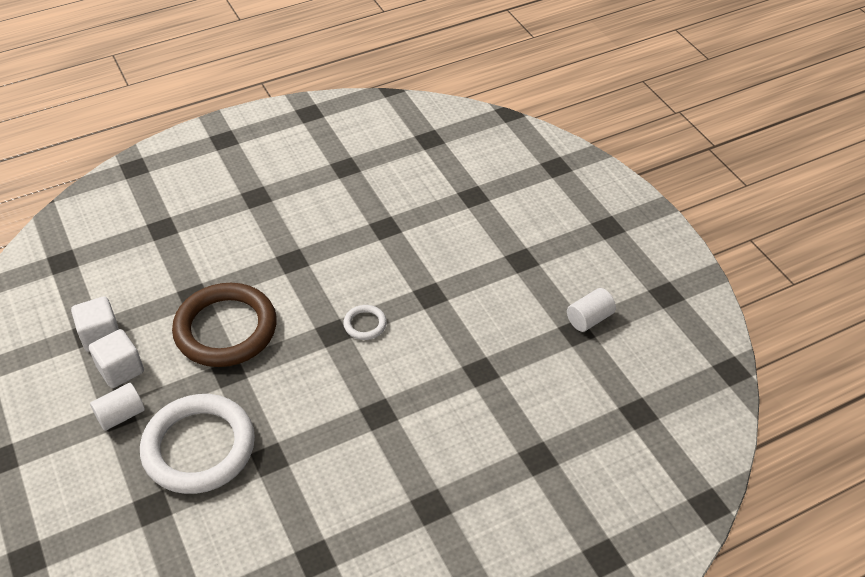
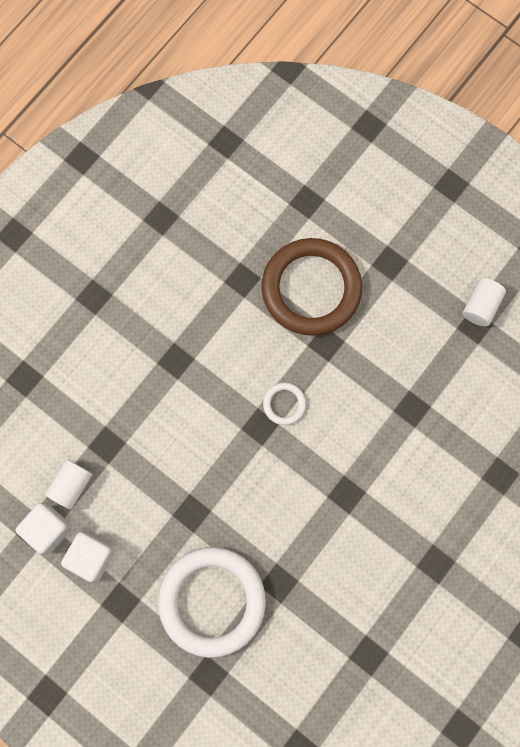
camera: 25 degrees left, 30 degrees up
white cylinder [90,383,145,431] -> white cylinder moved to [45,459,92,510]
brown ring [172,283,277,367] -> brown ring moved to [262,238,362,336]

